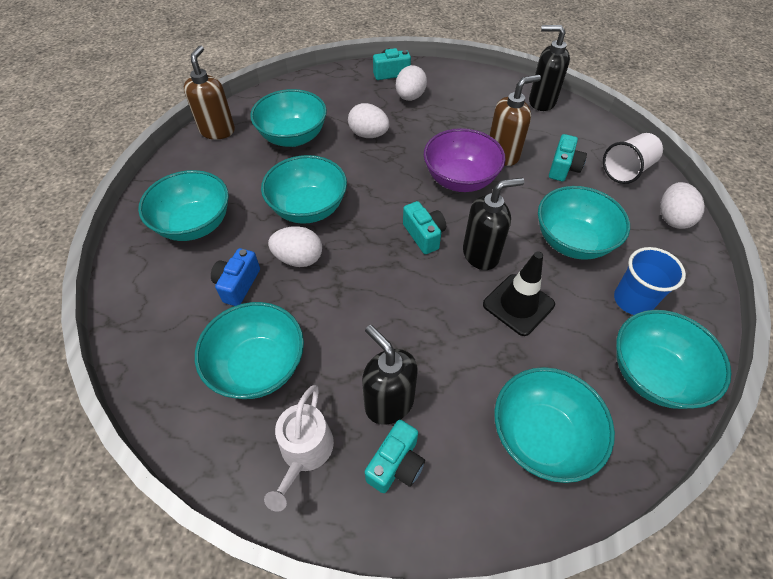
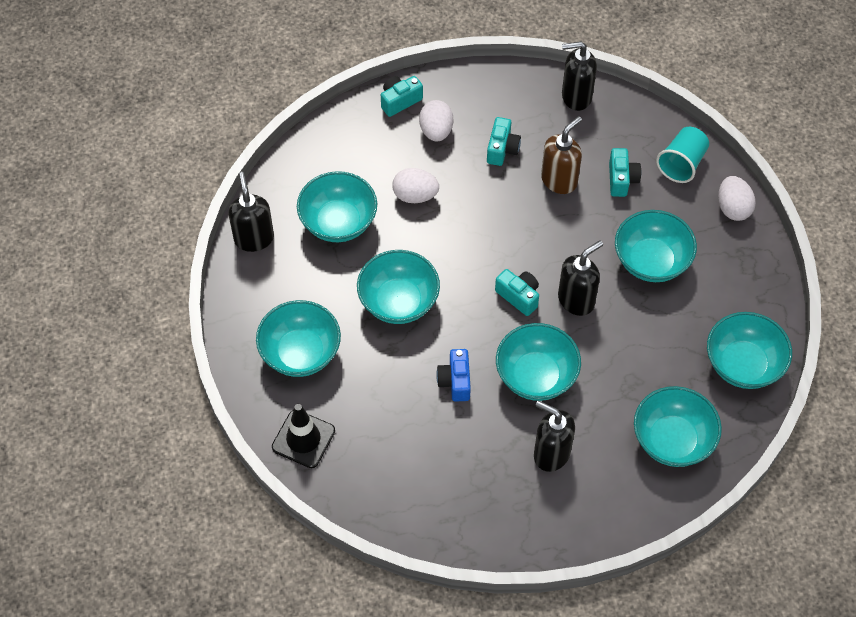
camera: 20 degrees left, 5 degrees up
brown soap dispenser [184,45,235,139] -> black soap dispenser [228,172,274,252]
turquoise bowl [195,302,304,399] -> turquoise bowl moved to [496,323,581,401]
blue camera [211,248,260,306] -> blue camera moved to [436,349,471,402]
white watering can [264,385,334,512] -> none
white egg [268,226,322,267] -> none
turquoise camera [365,420,425,493] -> turquoise camera moved to [487,117,521,166]
purple bowl [424,128,506,192] -> none
black traffic cone [483,251,555,336] -> black traffic cone moved to [272,404,335,468]
white cup [603,133,663,184] -> turquoise cup [656,127,709,183]
blue cup [614,247,686,315] -> none

